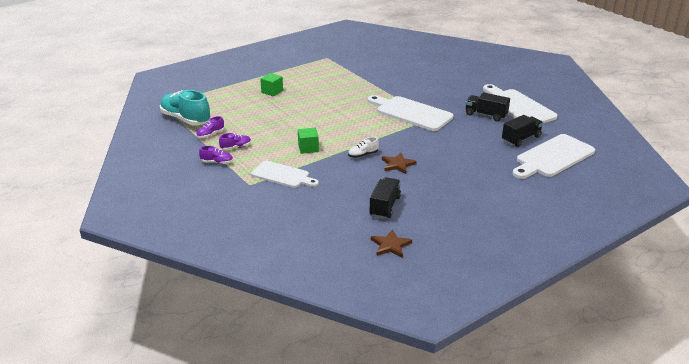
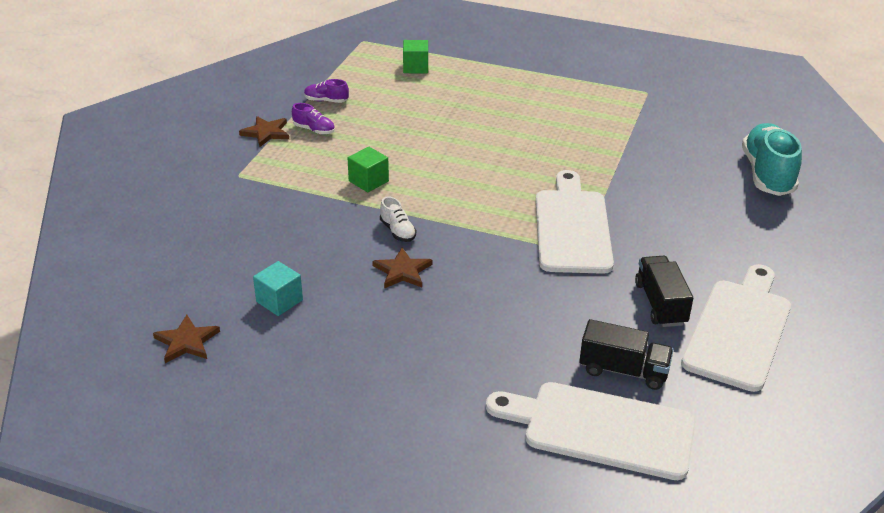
camera: 55 degrees right, 5 degrees up
turquoise shoe [160,90,211,125] -> turquoise shoe moved to [742,123,802,196]
purple shoe [199,146,233,164] -> brown star [239,116,289,147]
white cutting board [251,161,319,188] -> none
green cube [260,73,283,96] -> green cube moved to [403,40,428,73]
white shoe [348,137,379,158] -> white shoe turned 150 degrees counterclockwise [380,196,416,242]
black truck [369,177,401,219] -> turquoise cube [253,261,303,316]

